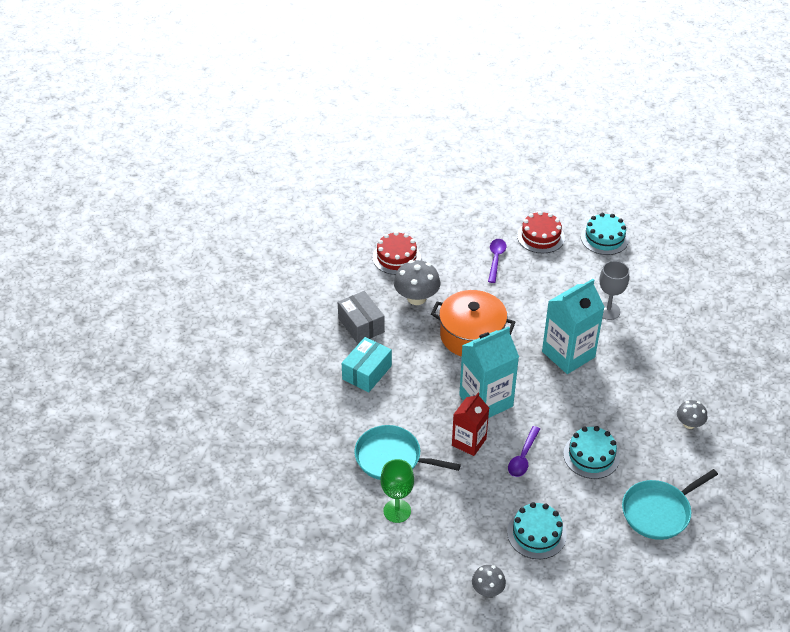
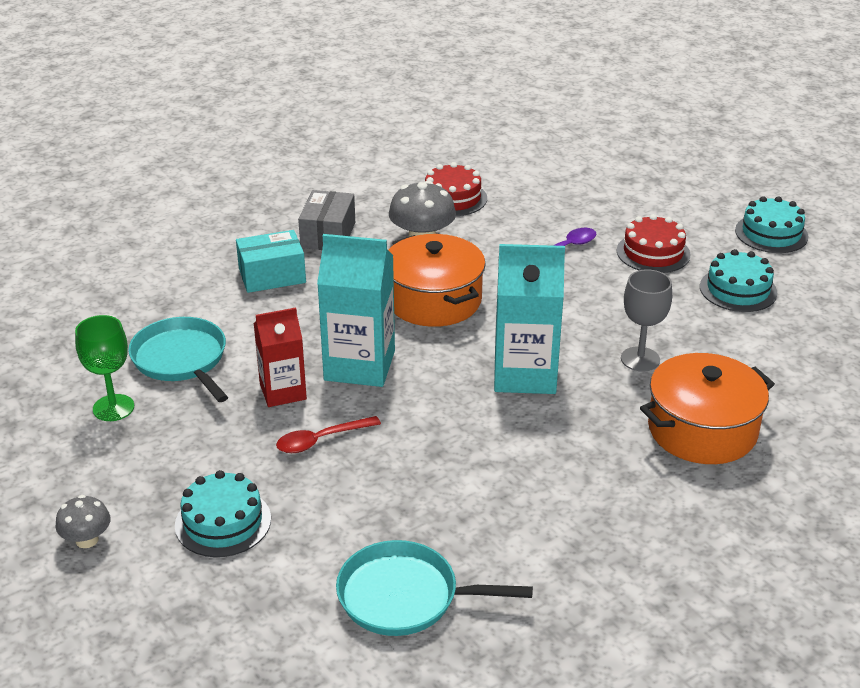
camera: 40 degrees right, 10 degrees down
purple spoon [508,426,540,477] -> red spoon [276,416,381,453]
turquoise cake [563,426,620,479] -> turquoise cake moved to [735,196,809,253]
grey mushroom [677,400,707,429] -> none
none -> orange pot [640,353,775,464]

